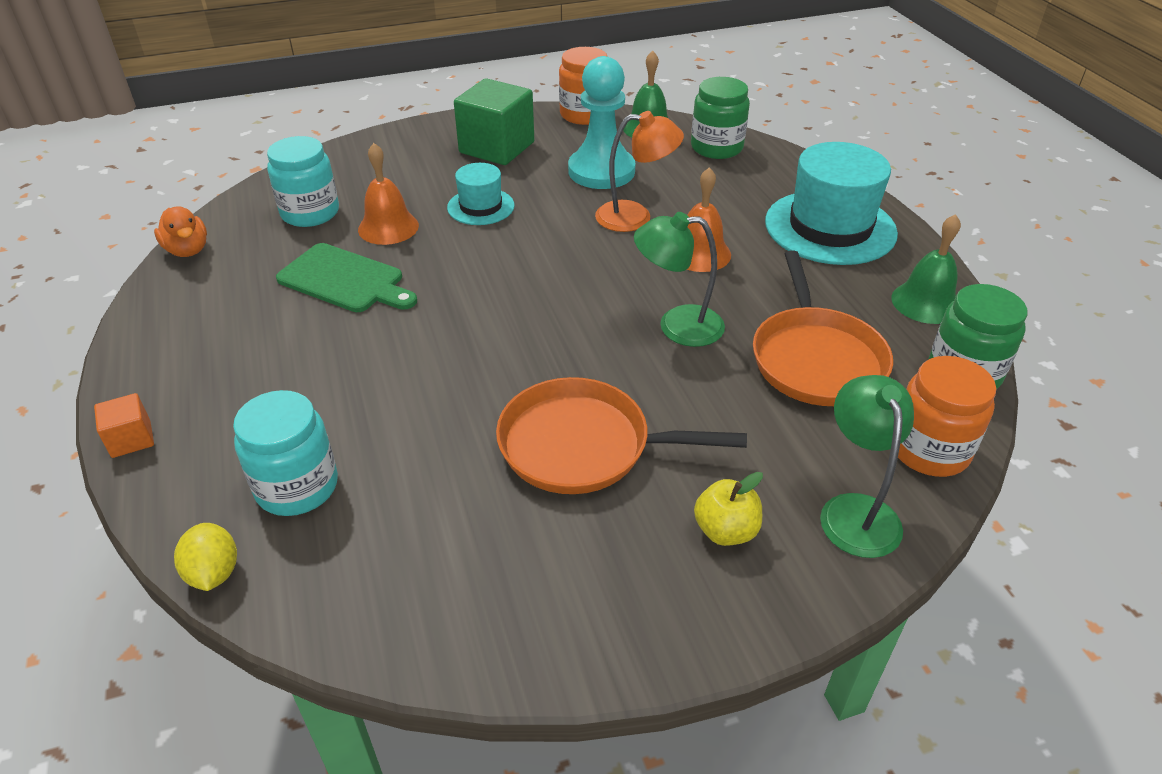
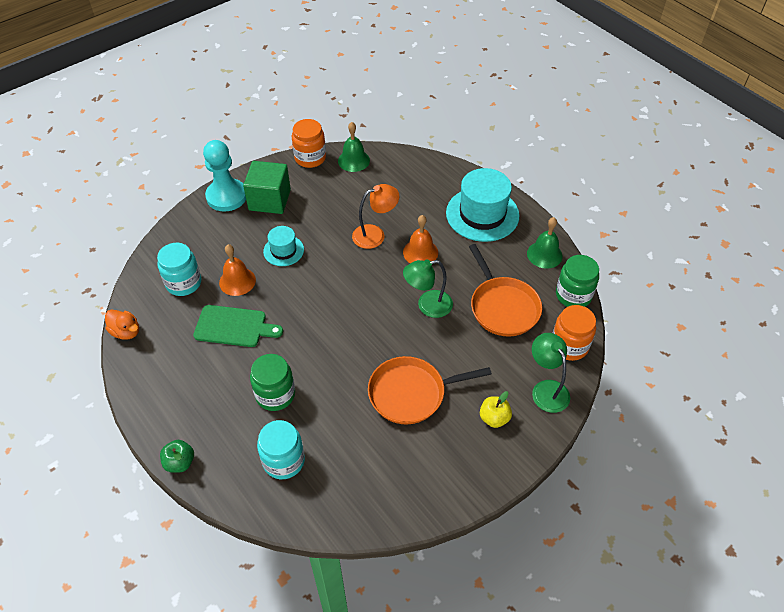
camera: 20 degrees left, 10 degrees up
orange cube [94,393,154,458] -> green apple [160,440,194,473]
yellow lemon [174,523,237,591] -> none
turquoise pawn [568,56,635,189] -> turquoise pawn moved to [203,140,246,212]
green jar [691,77,750,159] -> green jar moved to [250,354,295,411]

